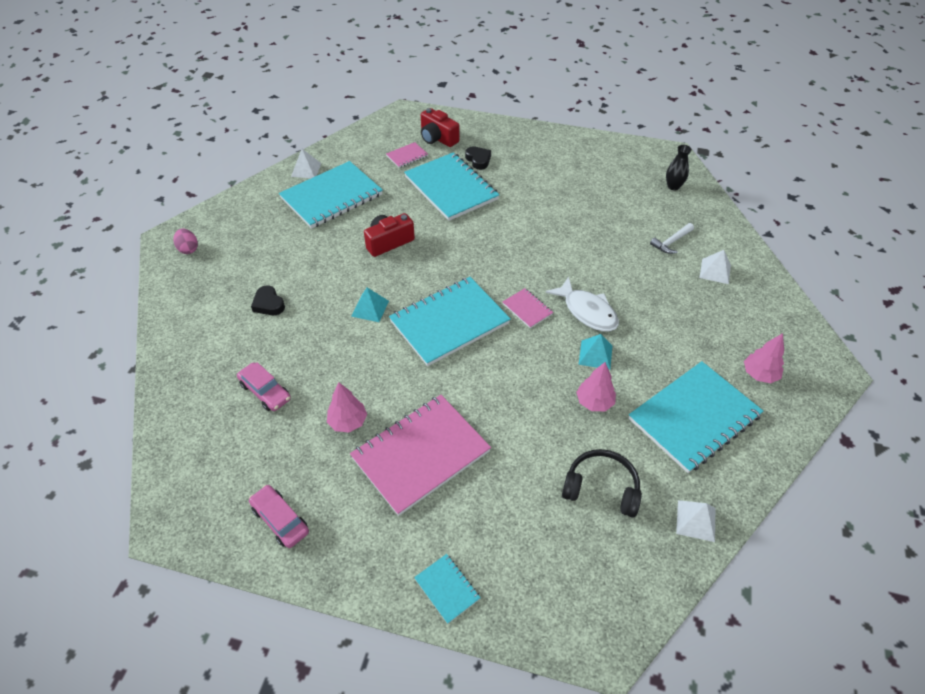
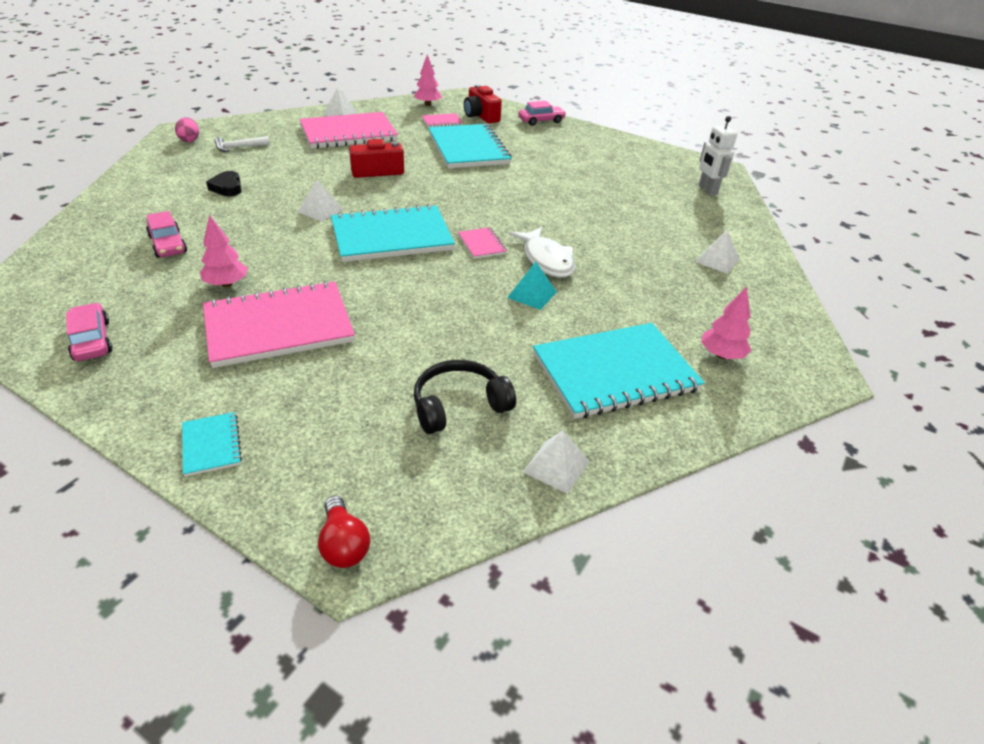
camera: 15 degrees right, 10 degrees down
turquoise notebook [279,161,383,229] -> pink notebook [299,112,398,149]
turquoise pyramid [351,288,389,322] -> white pyramid [298,179,344,222]
black heart [465,146,491,170] -> none
black headphones [562,449,642,518] -> black headphones turned 60 degrees counterclockwise [414,360,516,434]
pink tree [576,362,616,411] -> pink tree moved to [414,54,442,106]
white hammer [650,223,694,254] -> white hammer moved to [214,136,270,152]
black vase [666,145,692,190] -> white robot [699,116,737,195]
none -> red light bulb [318,495,370,568]
none -> pink car [518,101,566,126]

